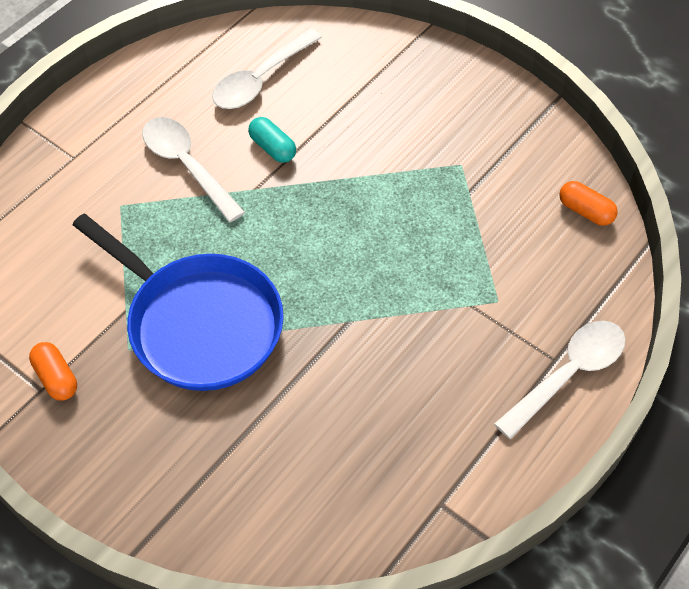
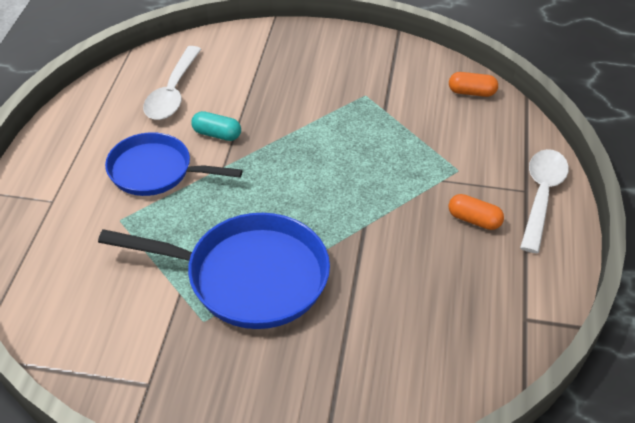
camera: 30 degrees left, 10 degrees down
orange capsule [29,342,77,401] -> orange capsule moved to [448,194,504,230]
white spoon [142,117,245,222] -> blue pan [105,132,243,196]

